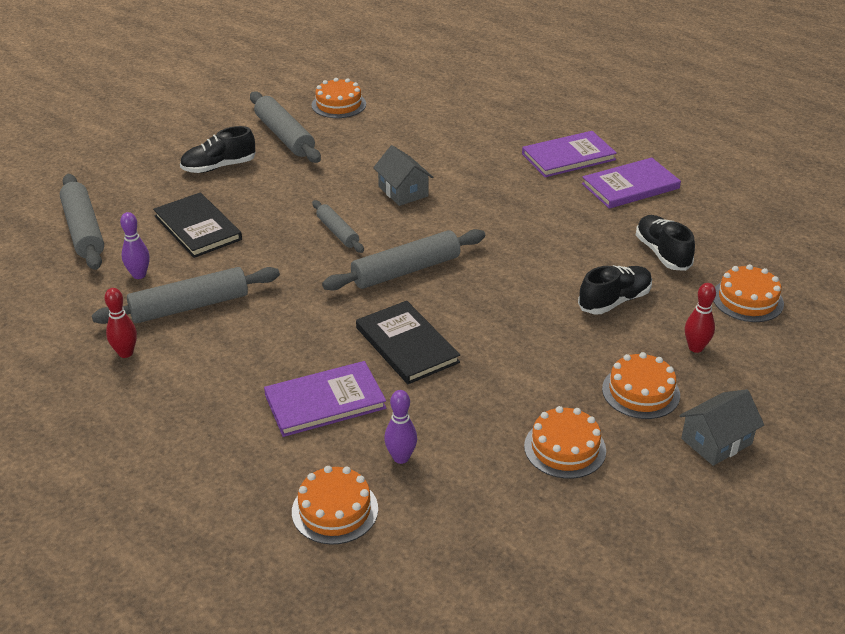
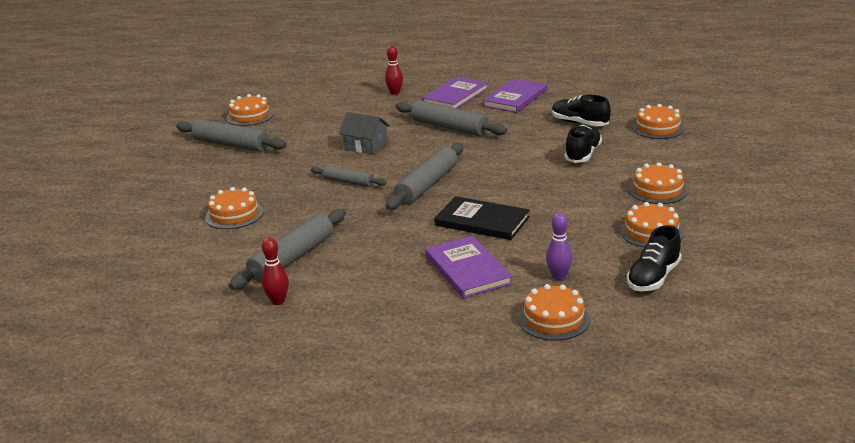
camera: 30 degrees left, 10 degrees down
grey rolling pin [60,174,104,270] -> grey rolling pin moved to [395,100,507,136]
purple bowling pin [120,212,150,279] -> none
black book [153,193,242,258] -> orange cake [205,187,263,229]
black shoe [180,126,256,173] -> black shoe moved to [627,225,682,291]
purple book [264,361,387,437] -> purple book turned 60 degrees counterclockwise [425,236,513,298]
grey house [679,389,764,466] -> none
red bowling pin [685,283,716,353] -> red bowling pin moved to [385,46,403,95]

